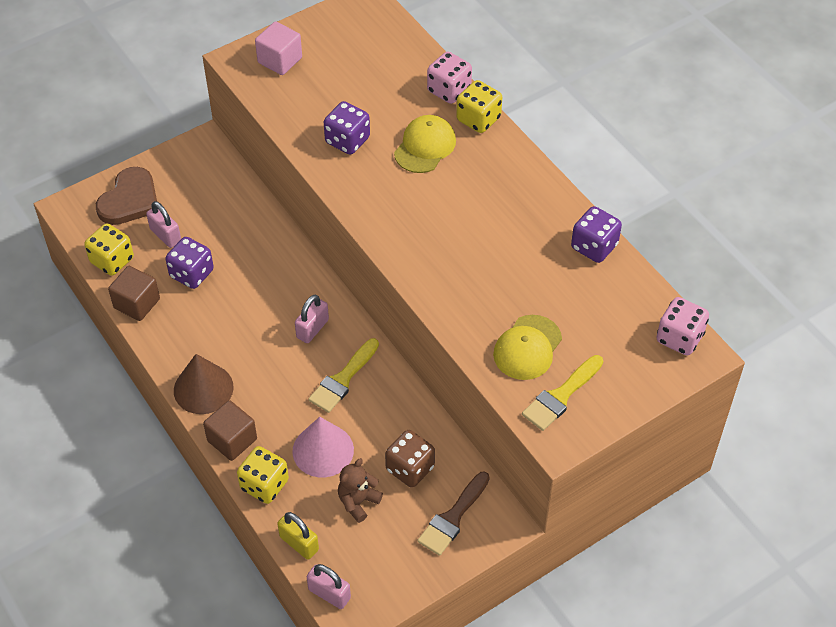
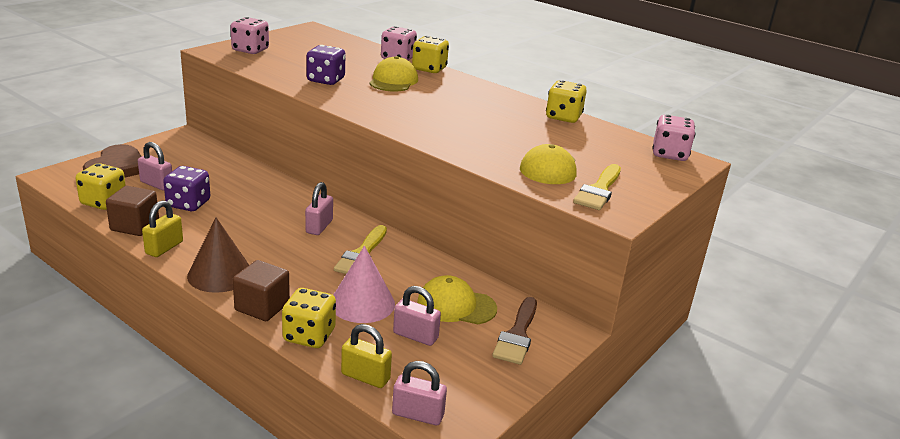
camera: 20 degrees left, 25 degrees down
pink cube [255,21,302,75] -> pink dice [230,17,269,54]
brown teddy bear [338,458,383,523] -> pink padlock [393,286,441,346]
brown dice [385,430,435,487] -> yellow cap [417,275,497,324]
purple dice [571,206,622,263] -> yellow dice [546,80,587,123]
none -> yellow padlock [142,201,183,257]

